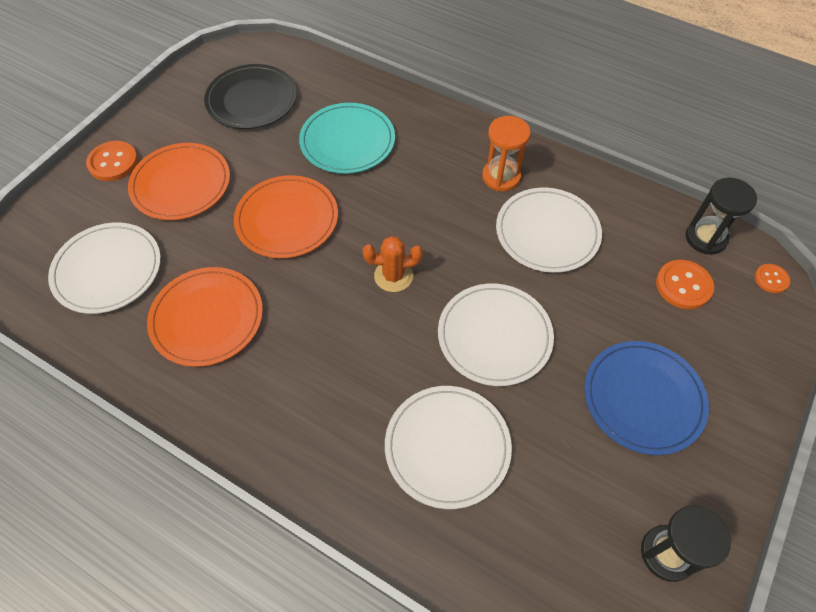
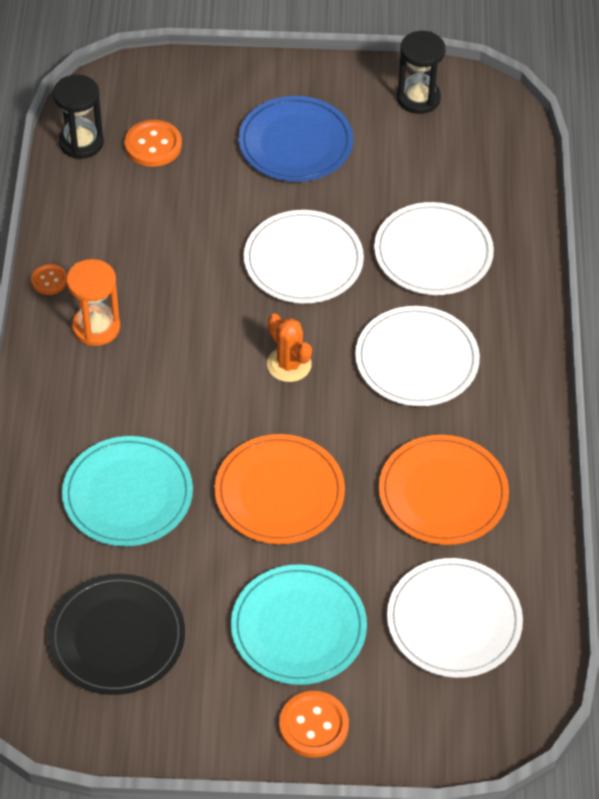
camera: 120 degrees left, 5 degrees down
orange plate [128,143,230,220] -> turquoise plate [231,564,367,685]
white plate [496,188,602,273] -> white plate moved to [355,306,480,406]
orange button [755,264,790,293] -> orange button moved to [31,264,67,295]

